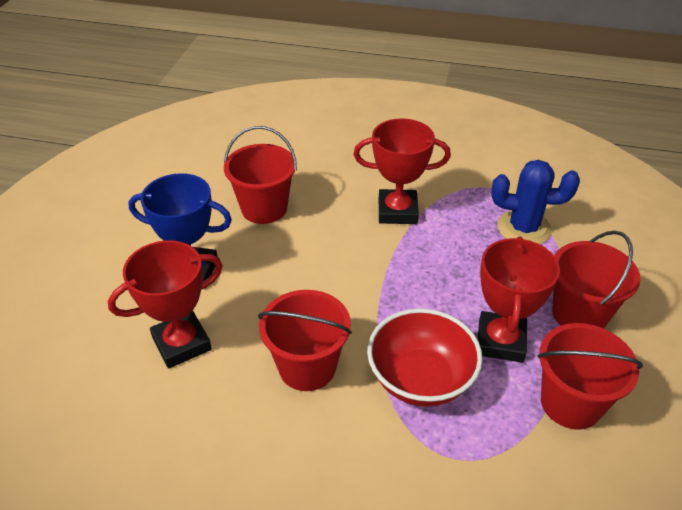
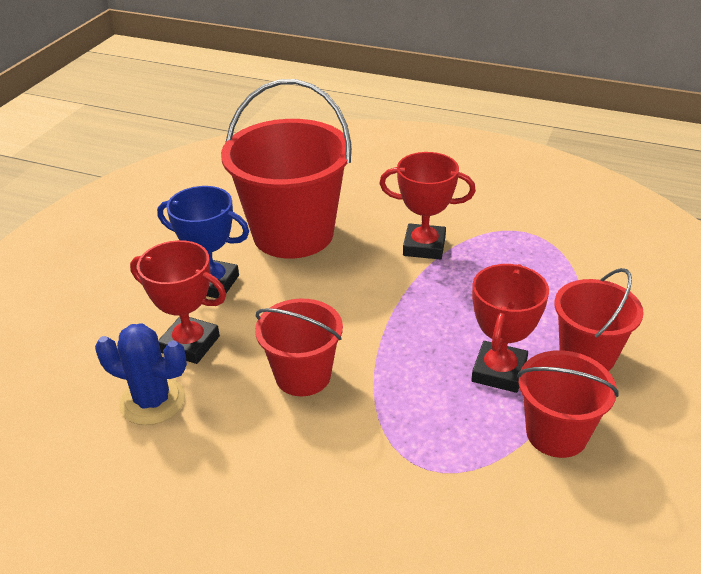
camera: 10 degrees right, 5 degrees down
red trophy [108,240,223,368] -> red trophy turned 45 degrees clockwise [130,240,226,364]
red bucket [224,126,297,224] -> red bucket [221,79,352,259], size x1.79
red bowl [367,308,483,407] -> none
blue cactus [492,160,580,244] -> blue cactus moved to [95,323,187,425]

